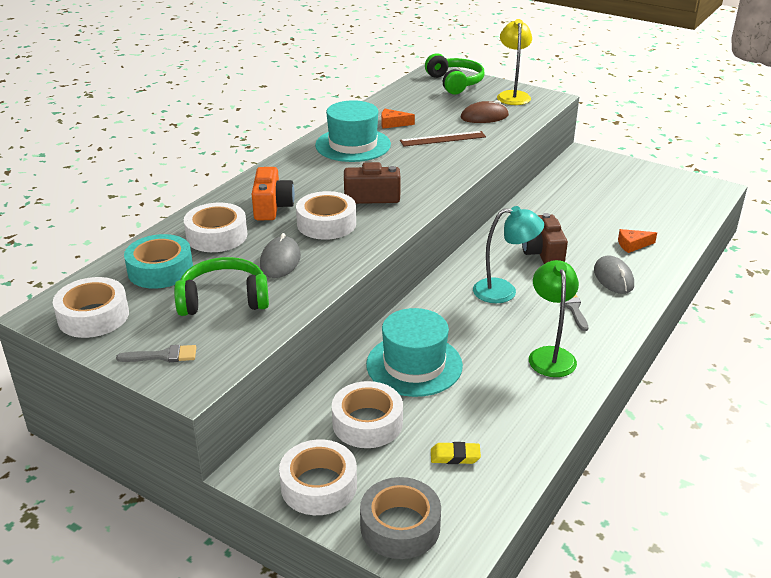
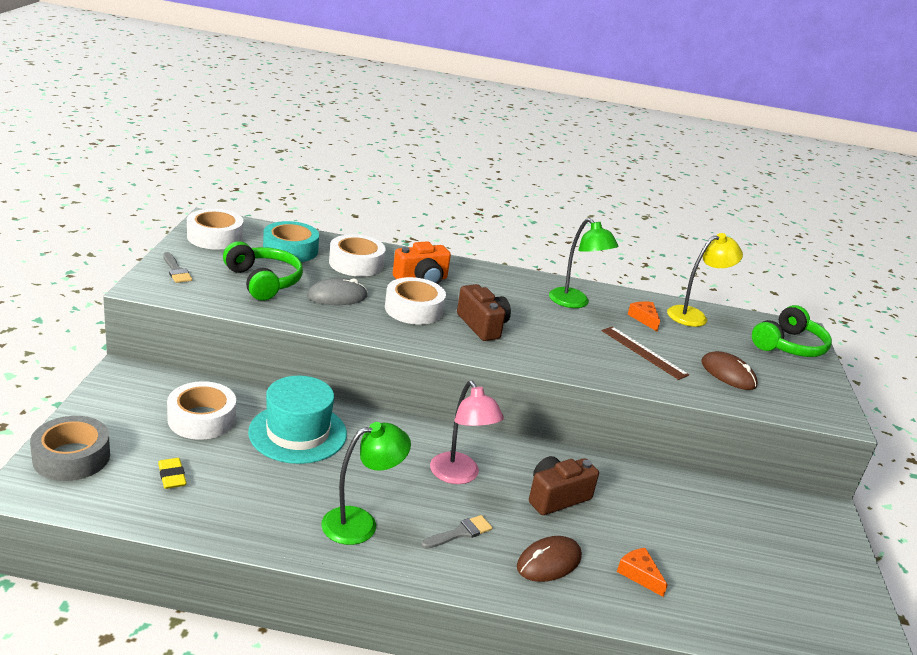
camera: 60 degrees right, 5 degrees down
white tape [279,439,357,515] -> none
turquoise hat [315,100,391,162] -> green lamp [549,218,619,308]
turquoise lamp [473,206,544,303] -> pink lamp [430,380,504,484]
yellow lamp [497,19,532,105] -> yellow lamp moved to [667,233,743,327]
grey mouse [594,256,634,294] -> brown mouse [517,536,582,582]

